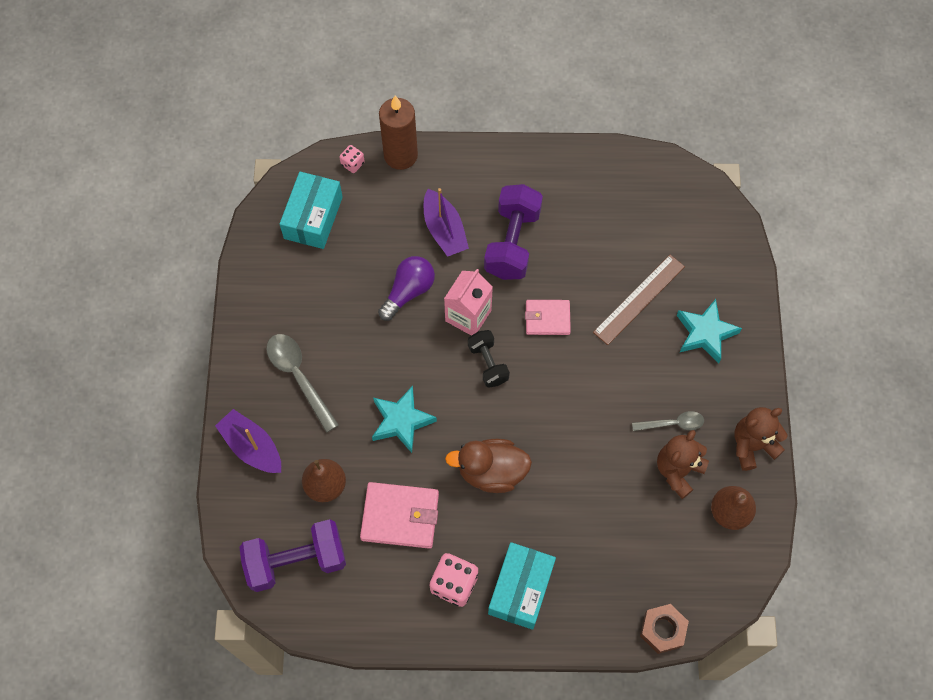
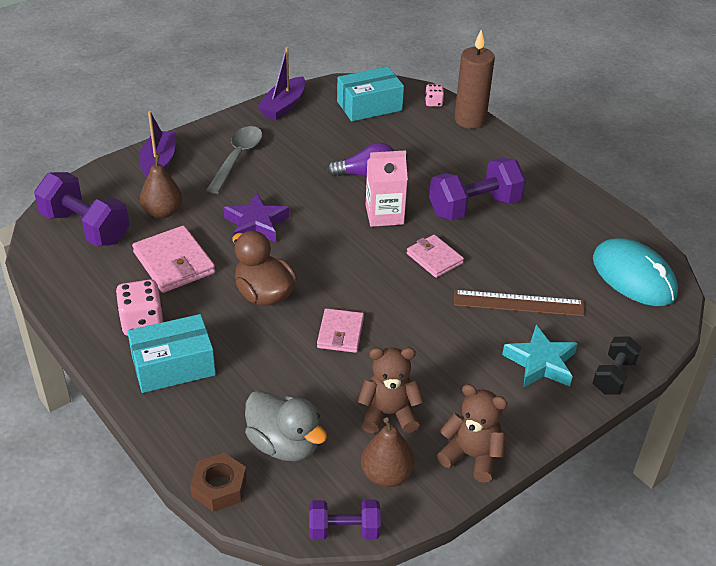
camera: 50 degrees right, 25 degrees down
turquoise star [372,386,437,453] -> purple star [223,193,289,242]
purple boat [424,188,469,257] -> purple boat moved to [258,47,305,120]
black dumbbell [468,330,510,388] -> black dumbbell moved to [593,336,642,395]
grey spoon [632,411,704,431] -> none
none -> grey duck [245,390,327,461]
none -> purple dumbbell [309,500,381,540]
none -> pink wallet [317,308,364,353]
none -> turquoise mouse [593,238,678,306]

